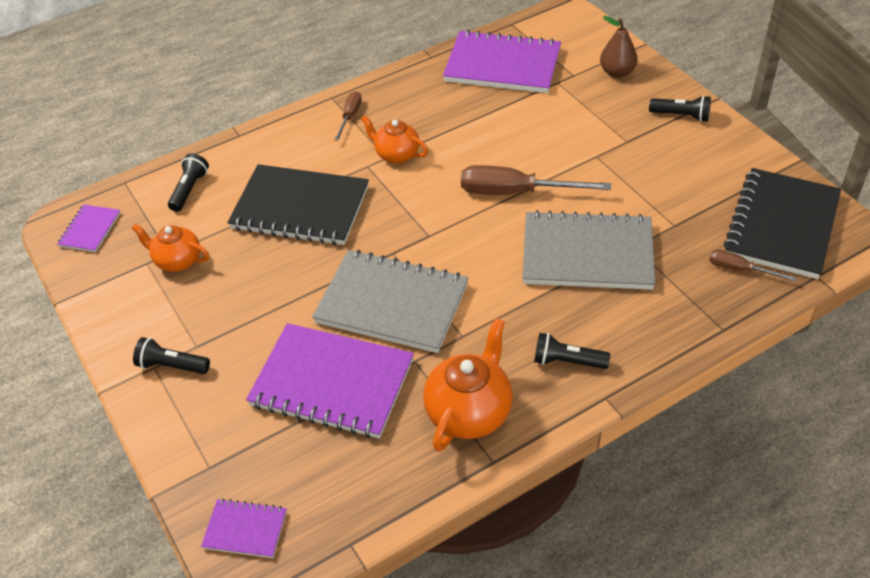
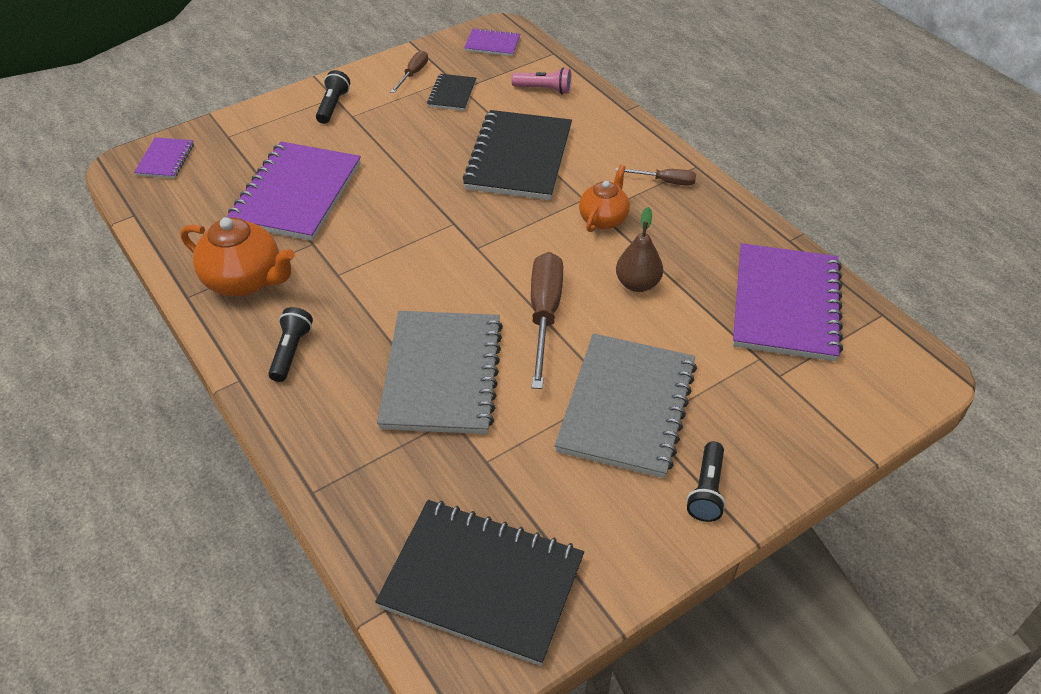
camera: 85 degrees right, 0 degrees up
orange teapot [132,224,209,272] -> black notebook [427,74,476,111]
black flashlight [168,153,209,212] -> pink flashlight [512,68,572,94]
grey notebook [312,250,469,353] -> grey notebook moved to [555,333,697,478]
brown pear [600,16,638,78] -> brown pear moved to [616,207,663,292]
brown screwdriver [709,250,797,282] -> brown screwdriver moved to [390,51,428,93]

